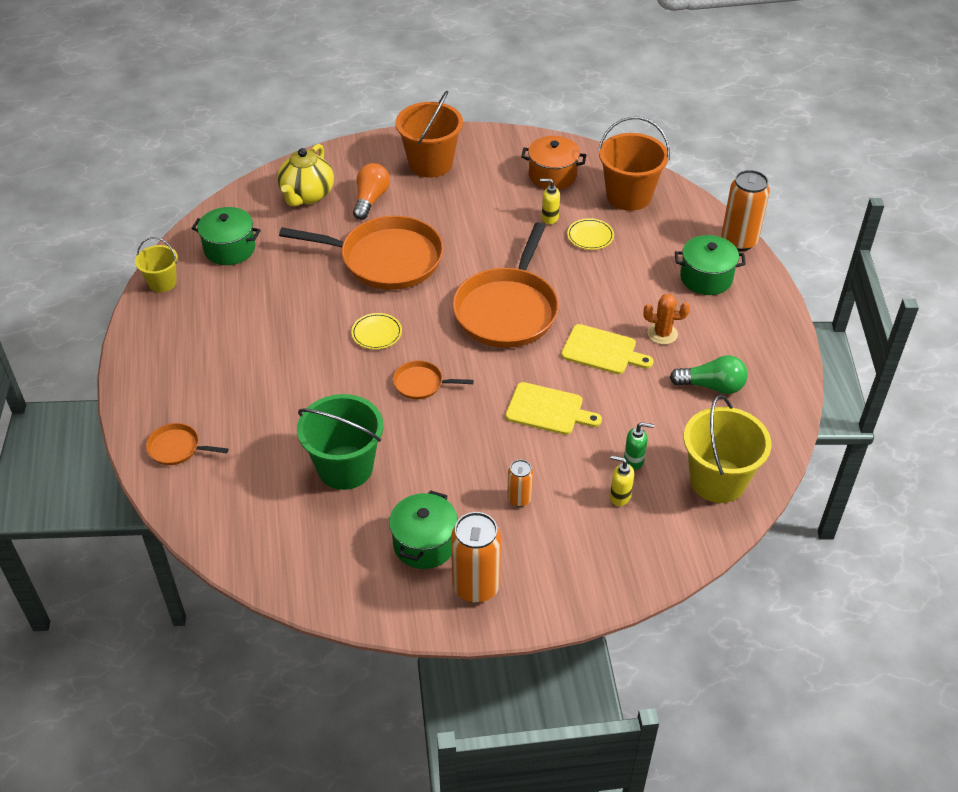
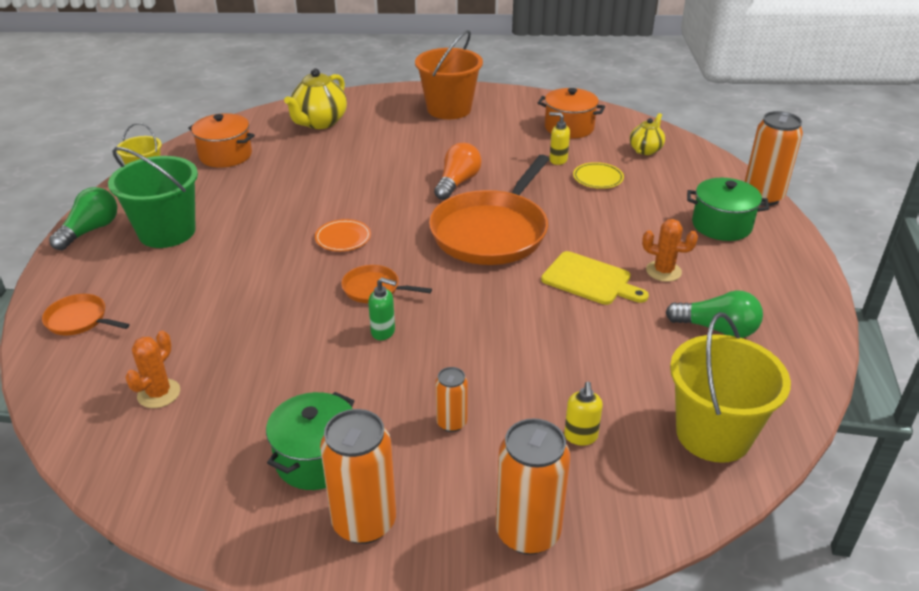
camera: 10 degrees right, 10 degrees down
green pot [191,207,261,265] -> orange pot [188,113,255,168]
orange pan [279,216,444,290] -> none
green bucket [297,394,383,490] -> green bucket moved to [108,147,198,248]
yellow plate [351,313,402,349] -> orange plate [315,219,371,251]
orange light bulb [353,163,390,220] -> orange light bulb moved to [434,143,482,200]
yellow cutting board [506,382,602,435] -> none
orange bucket [598,117,670,211] -> yellow teapot [630,113,665,155]
yellow soap dispenser [610,455,634,506] -> yellow soap dispenser turned 120 degrees counterclockwise [564,382,603,445]
green soap dispenser [624,422,654,470] -> green soap dispenser moved to [368,278,396,340]
none -> green light bulb [49,187,117,250]
none -> orange cactus [125,331,180,408]
none -> orange can [496,418,570,555]

